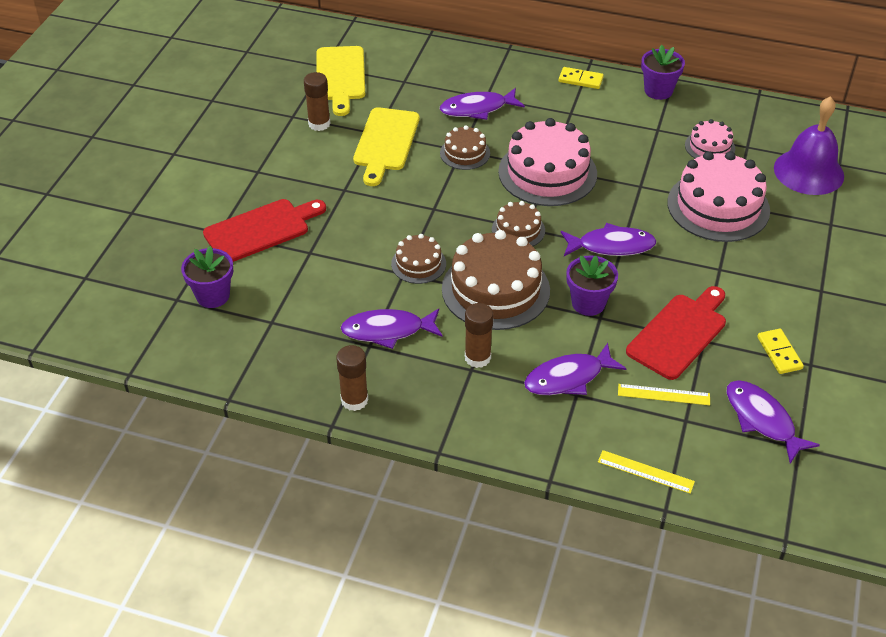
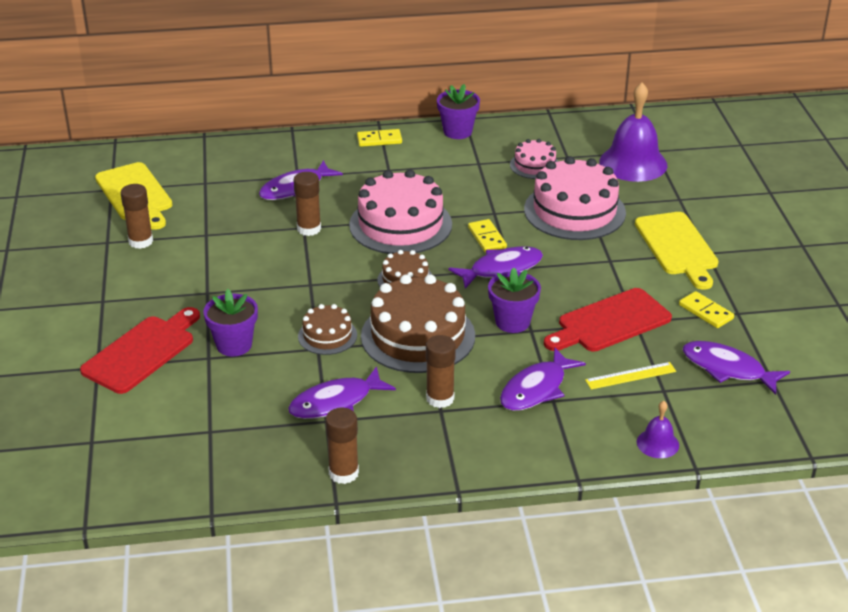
camera: 25 degrees left, 10 degrees down
purple flower pot [181,246,233,308] -> purple flower pot moved to [203,289,258,356]
yellow cutting board [353,107,420,186] -> yellow cutting board moved to [635,212,719,290]
brown cake [440,125,490,170] -> brown glue stick [293,172,321,236]
yellow ruler [598,450,695,494] -> purple bell [637,401,679,458]
red cutting board [626,286,726,380] -> red cutting board turned 135 degrees counterclockwise [544,288,672,352]
none -> yellow domino [468,219,507,253]

